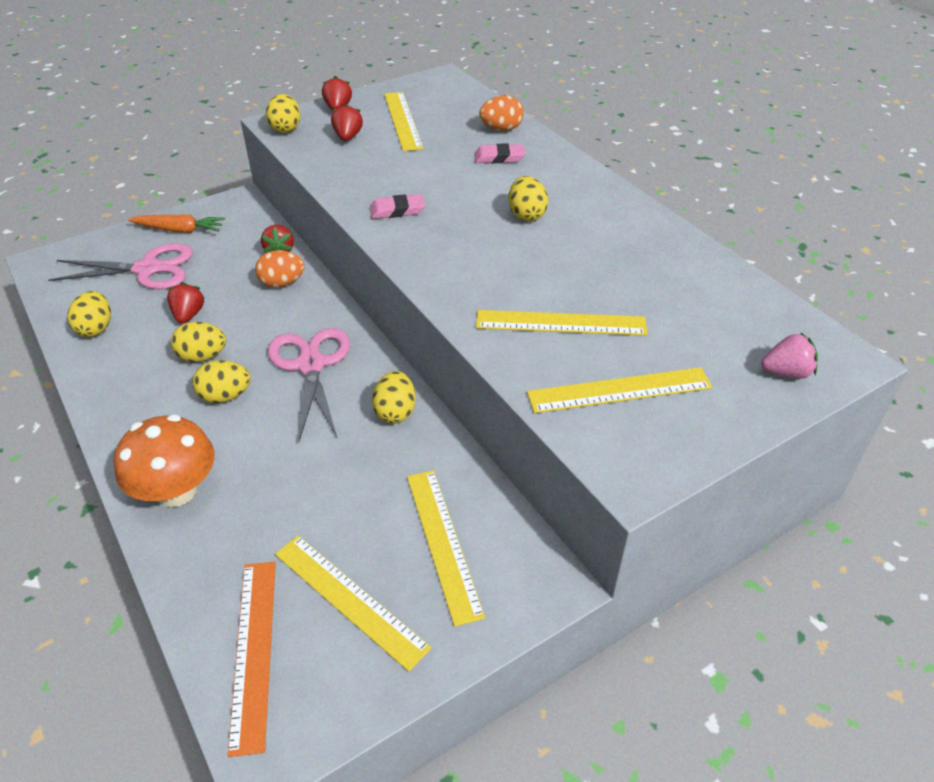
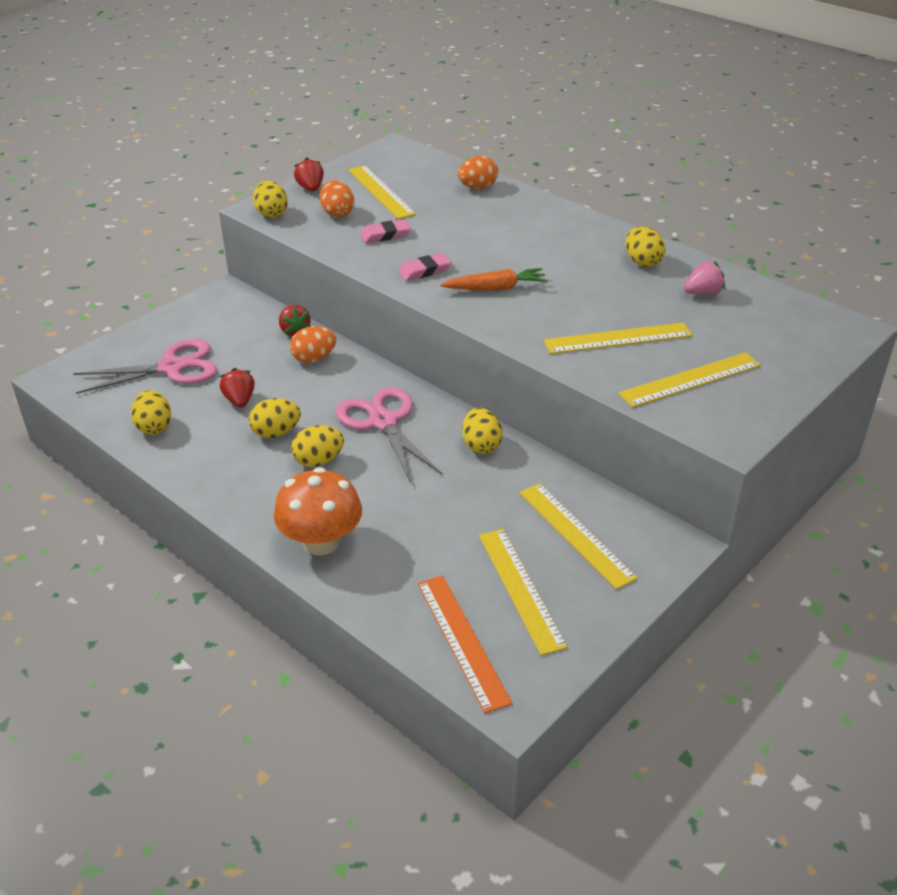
camera: 15 degrees left, 5 degrees down
orange carrot [128,214,225,233] -> orange carrot moved to [440,268,548,291]
yellow ruler [275,535,432,672] -> yellow ruler turned 45 degrees clockwise [479,529,568,656]
red strawberry [331,103,363,141] -> orange egg [320,180,354,218]
pink eraser [474,143,525,163] -> pink eraser moved to [360,220,411,243]
yellow egg [509,176,548,221] -> yellow egg moved to [626,227,666,267]
pink strawberry [761,332,818,378] -> pink strawberry moved to [684,261,725,295]

